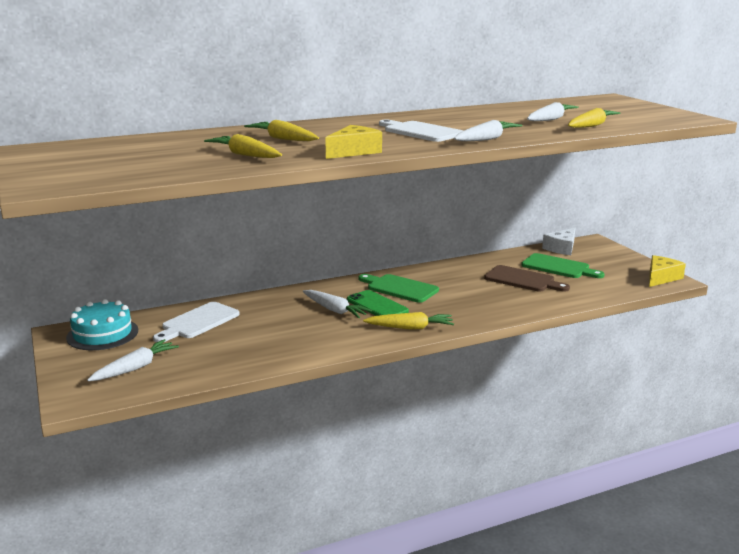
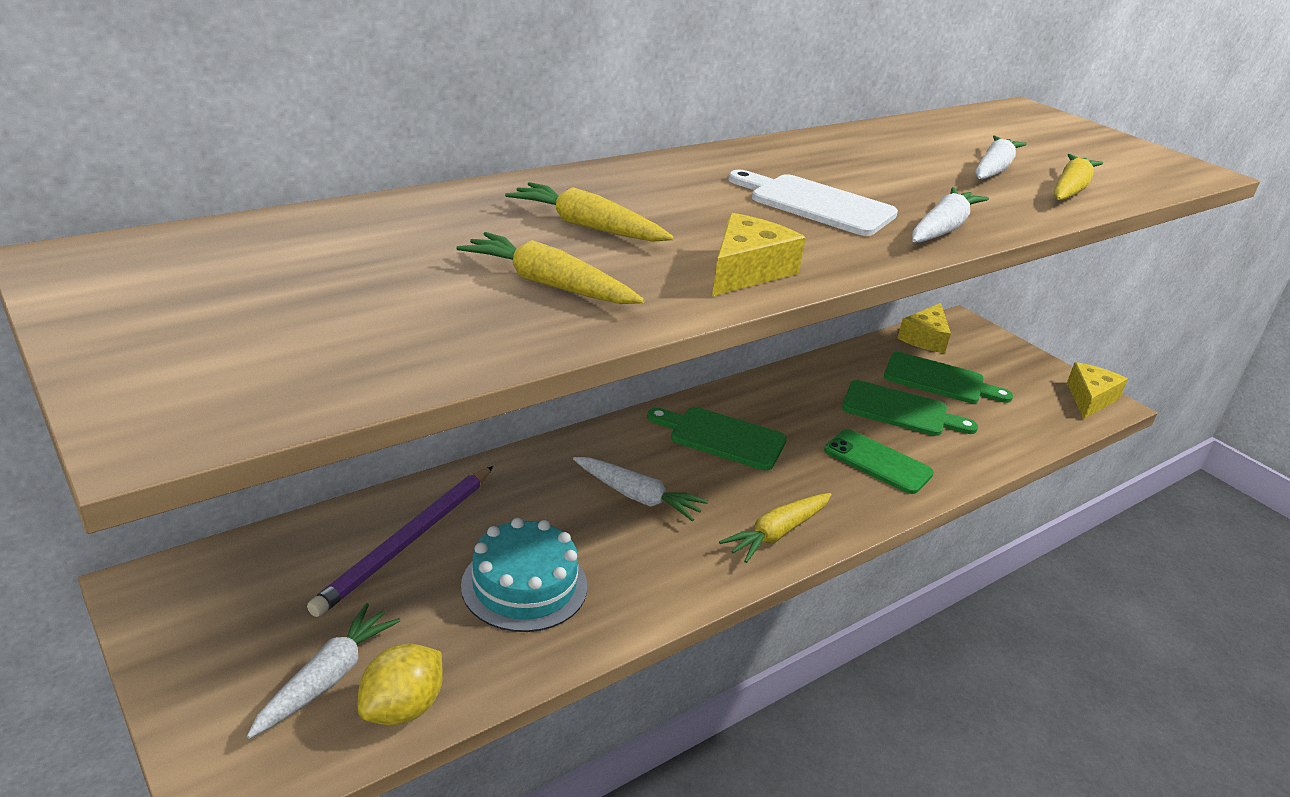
camera: 15 degrees left, 10 degrees up
turquoise cake [66,299,138,350] -> turquoise cake moved to [461,518,587,632]
white cutting board [153,302,240,342] -> purple pencil [307,466,493,617]
green phone [347,290,409,316] -> green phone moved to [824,429,934,494]
yellow carrot [363,312,454,329] -> yellow carrot turned 150 degrees clockwise [719,493,831,563]
brown cutting board [484,265,570,292] -> green cutting board [842,380,978,436]
white cheese [542,228,575,255] -> yellow cheese [897,303,951,353]
none -> yellow lemon [358,644,443,725]

